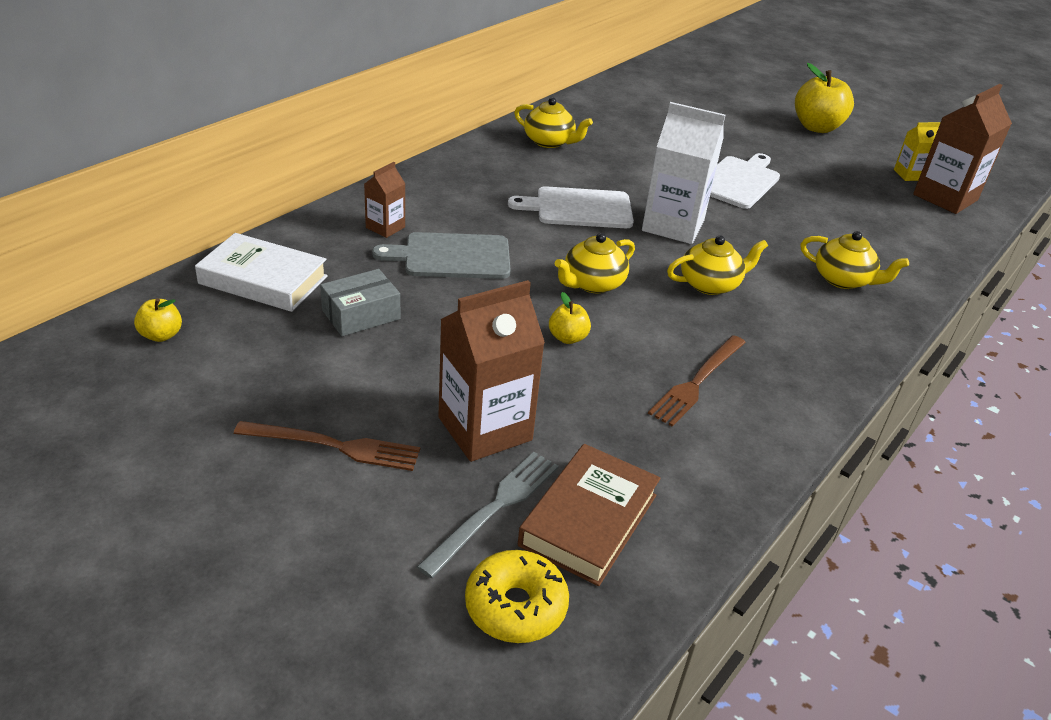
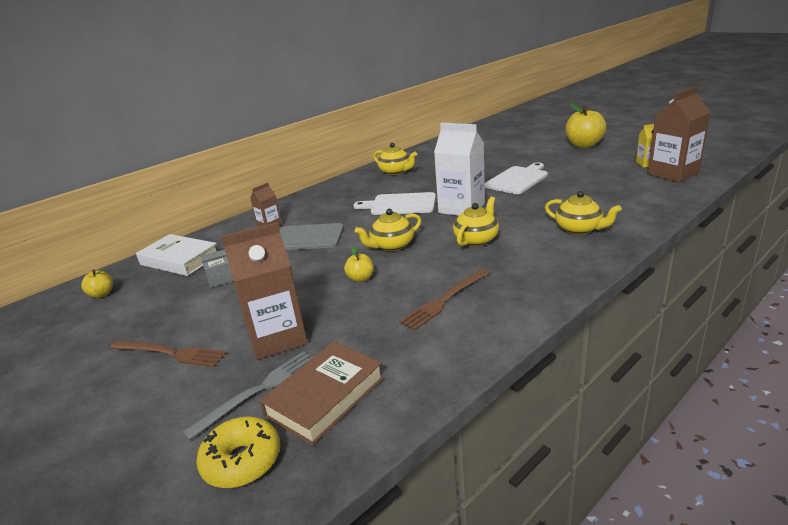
camera: 15 degrees right, 10 degrees down
yellow teapot [667,235,768,295] -> yellow teapot turned 45 degrees counterclockwise [453,197,499,246]

